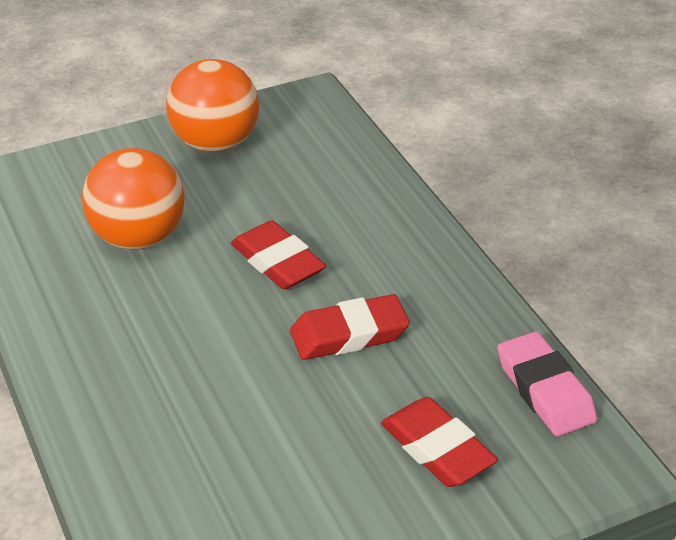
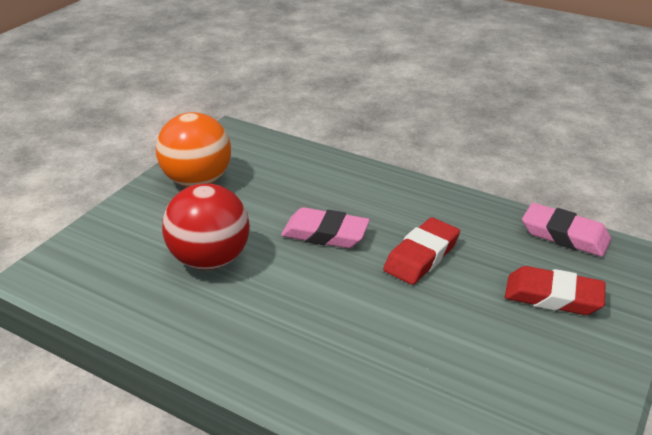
camera: 35 degrees left, 5 degrees down
orange ball [82,148,185,250] -> red ball [162,183,250,270]
red eraser [231,220,326,289] -> pink eraser [281,207,370,248]

